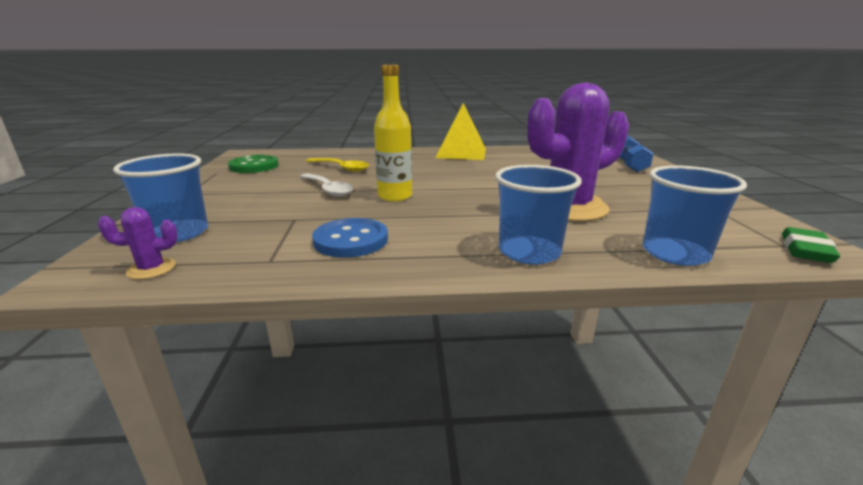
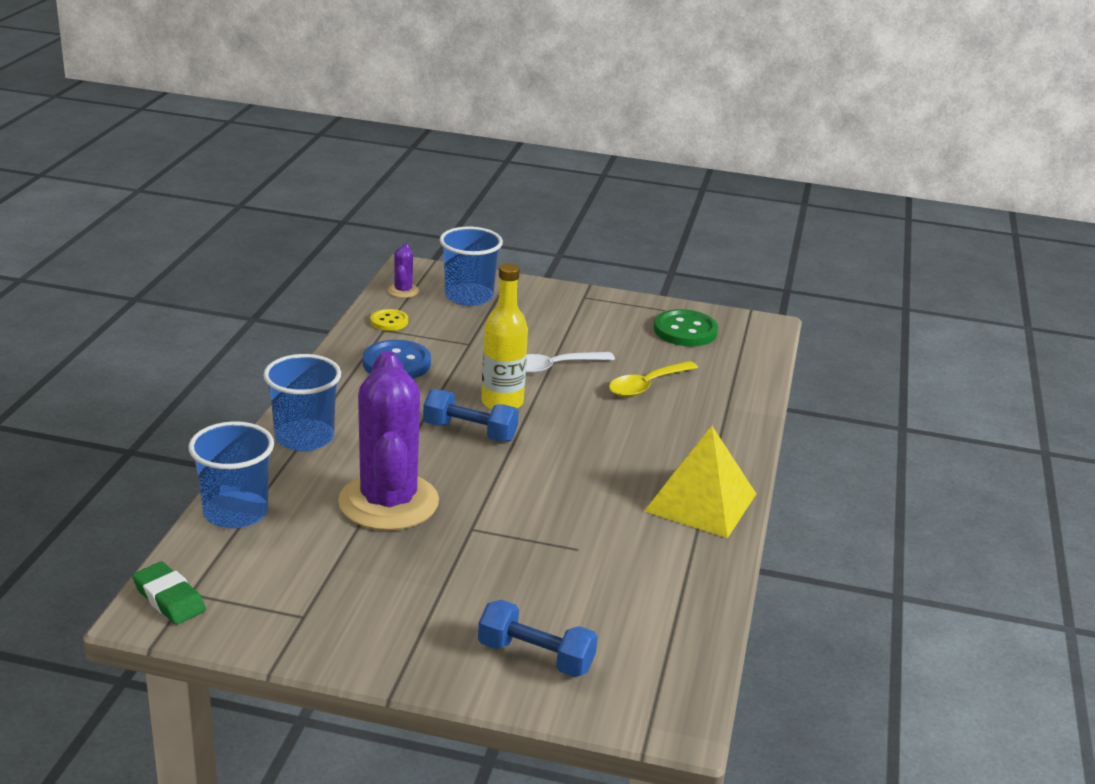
camera: 105 degrees right, 5 degrees up
none -> yellow button [371,309,408,331]
none -> blue dumbbell [423,389,519,442]

